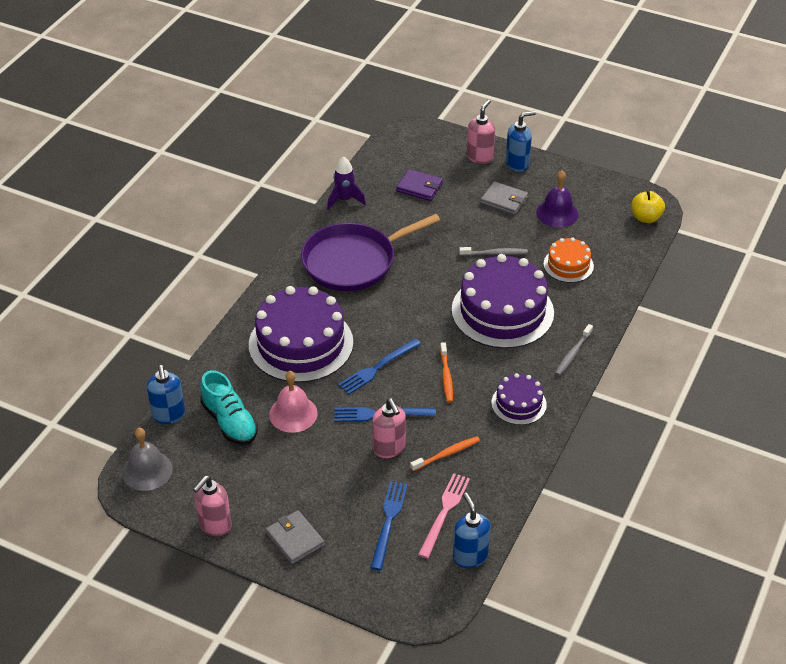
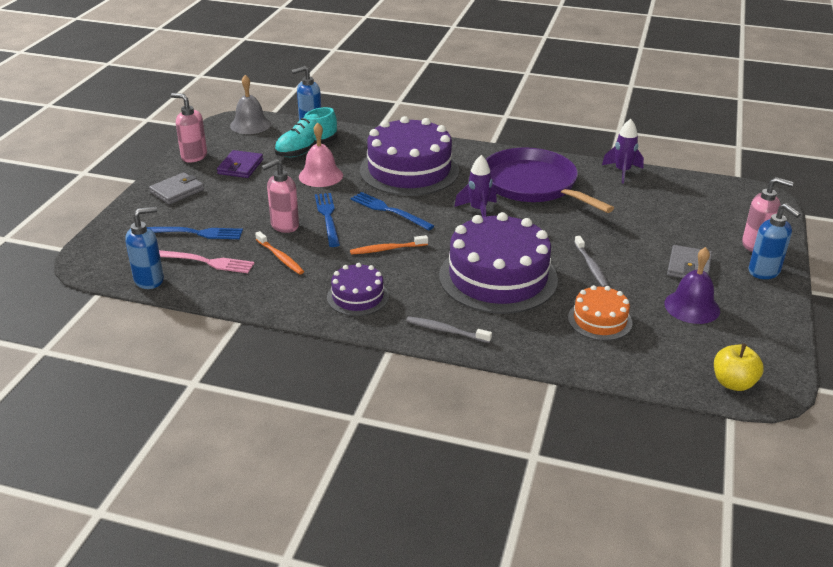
camera: 80 degrees right, 10 degrees down
purple wallet [396,169,443,201] -> purple wallet moved to [217,150,263,178]
none -> purple rocket [454,155,497,217]

